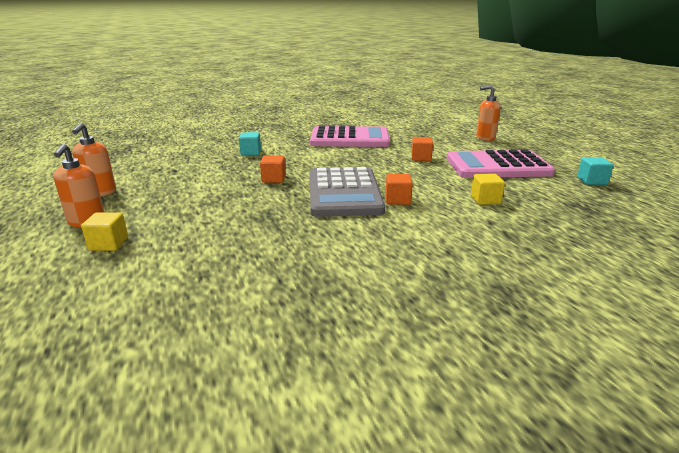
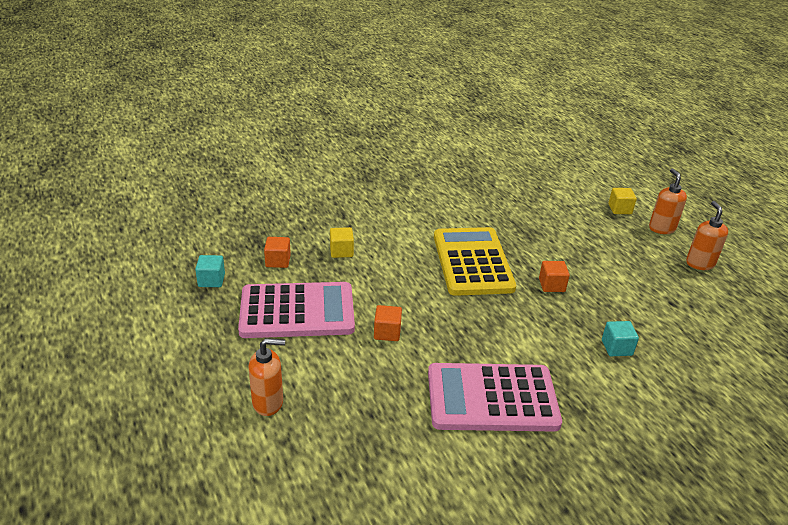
camera: 175 degrees right, 10 degrees up
grey calculator [310,167,385,217] -> yellow calculator [434,227,516,296]
orange cube [386,174,413,205] -> orange cube moved to [264,237,291,268]

